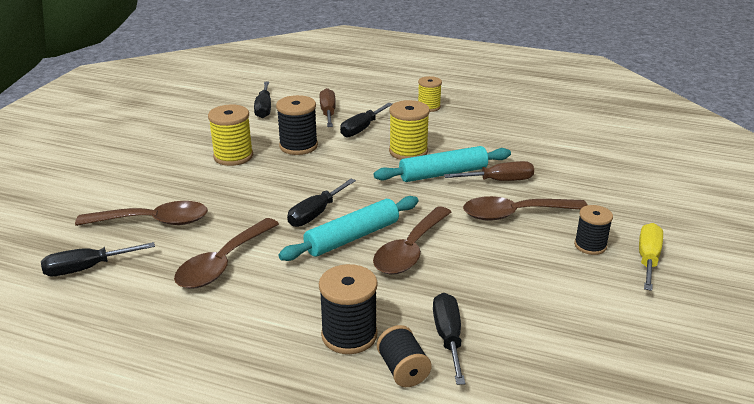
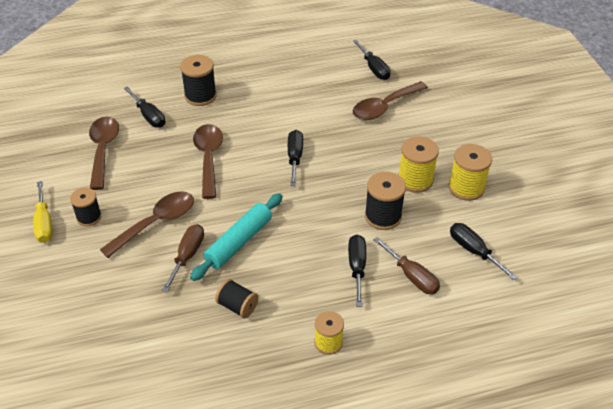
camera: 145 degrees right, 15 degrees up
black screwdriver [41,242,155,276] -> black screwdriver turned 120 degrees clockwise [353,39,391,80]
brown spoon [174,218,279,289] -> brown spoon moved to [89,117,119,190]
turquoise rolling pin [279,196,418,261] -> none
black spool [377,325,432,387] -> black spool moved to [215,279,259,319]
yellow spool [389,100,430,160] -> yellow spool moved to [449,144,492,201]
brown screwdriver [444,161,534,181] -> brown screwdriver turned 150 degrees clockwise [162,224,204,292]

